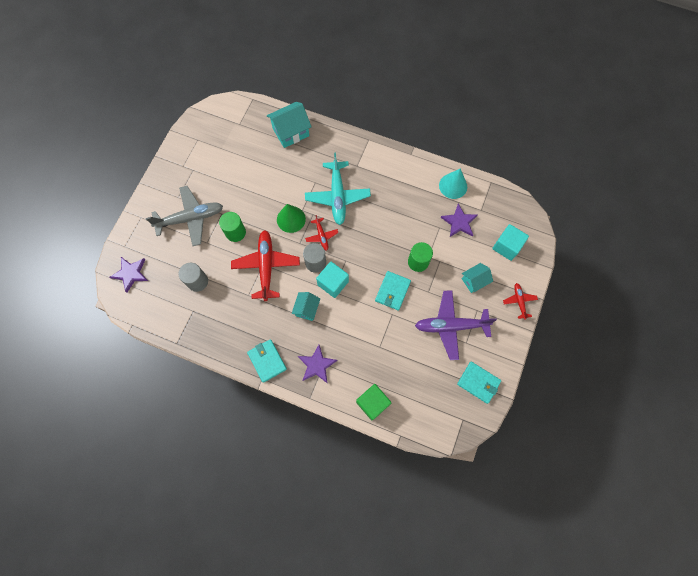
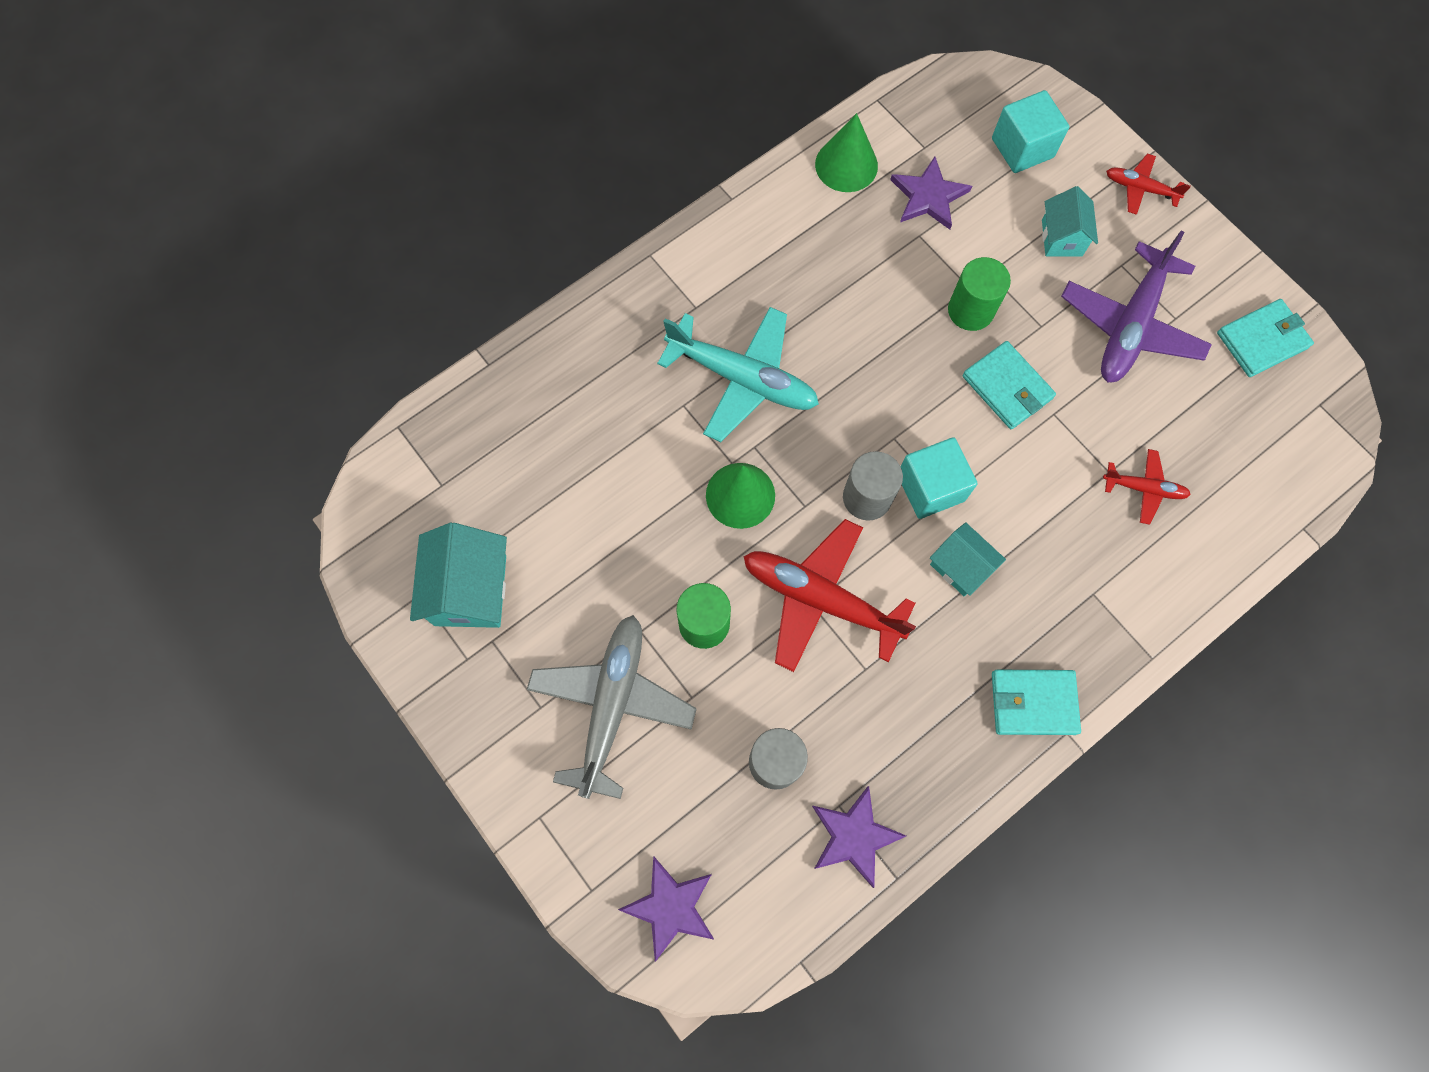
camera: 60 degrees left, 0 degrees up
turquoise house [267,102,312,148] -> turquoise house moved to [410,523,507,628]
purple star [298,345,338,384] -> purple star moved to [812,786,906,888]
red plane [305,215,338,251] -> red plane moved to [1103,449,1191,525]
green cube [356,384,392,421] -> none
turquoise cone [439,169,467,199] -> green cone [815,113,878,192]

